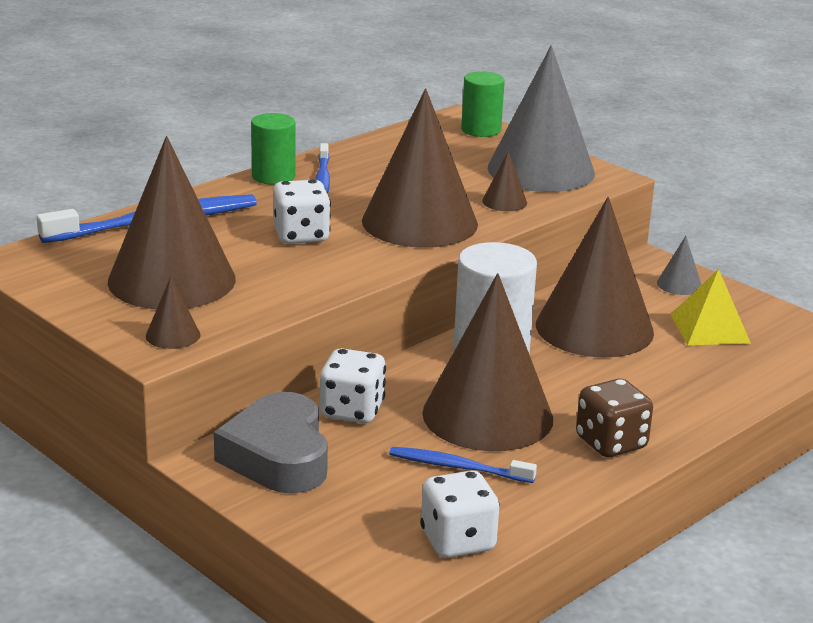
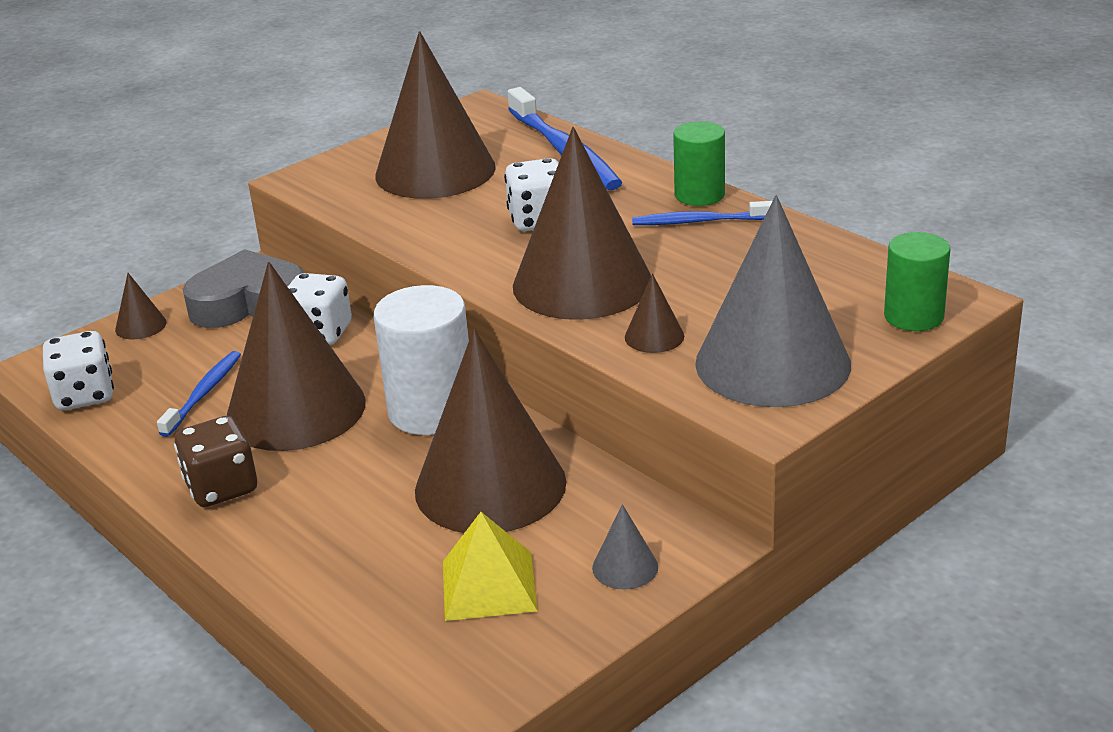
camera: 95 degrees right, 5 degrees up
brown cone [146,277,200,349] -> brown cone moved to [115,273,167,339]

